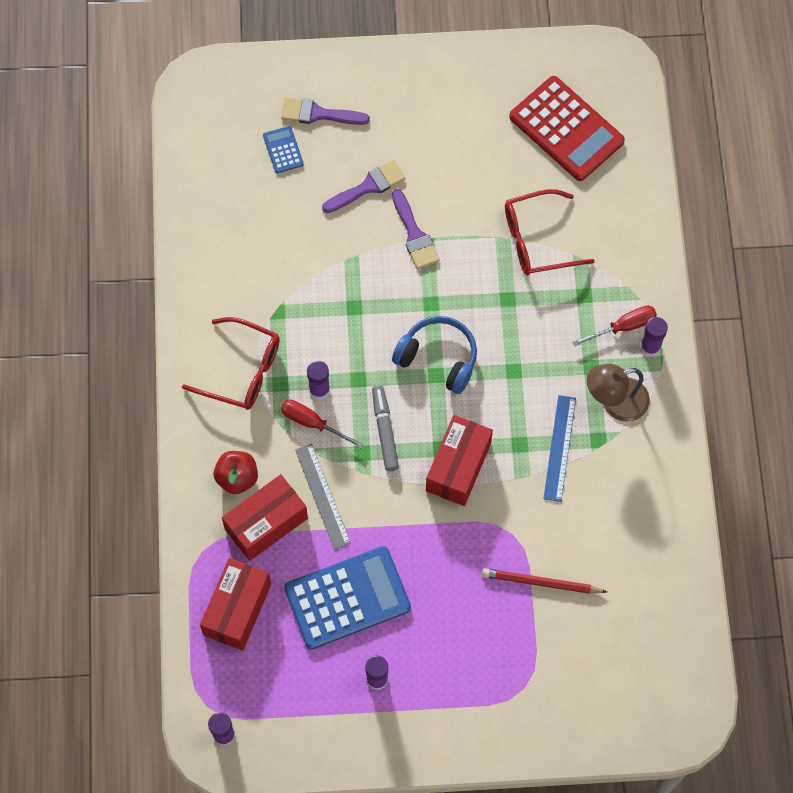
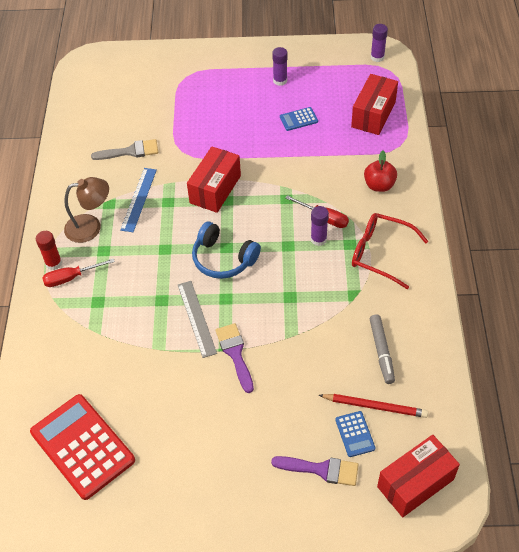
camera: 175 degrees left, 15 degrees down
red box [222,474,308,561] -> red box moved to [377,435,460,517]
blue calculator [284,546,411,650] -> blue calculator [280,107,318,131], size x0.45
grey ruler [295,444,351,550] -> grey ruler moved to [178,281,217,358]
purple brush [322,160,406,213] -> none
grey marker [372,385,399,471] -> grey marker moved to [370,314,395,384]
red pencil [482,568,607,594] -> red pencil moved to [319,394,428,418]
red glasses [505,189,595,275] -> none
purple glue stick [640,317,668,356] -> red glue stick [36,231,62,270]
none -> grey brush [91,139,158,160]

